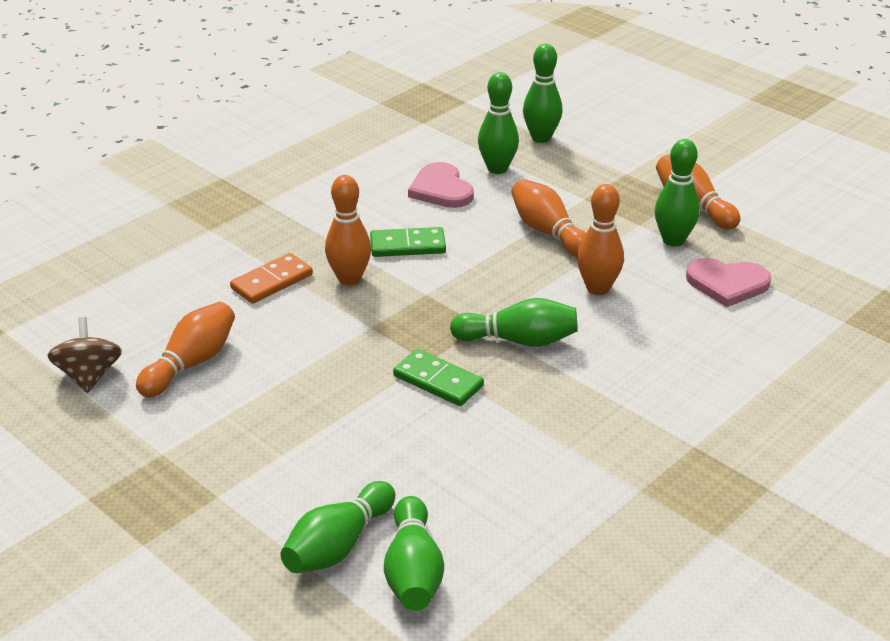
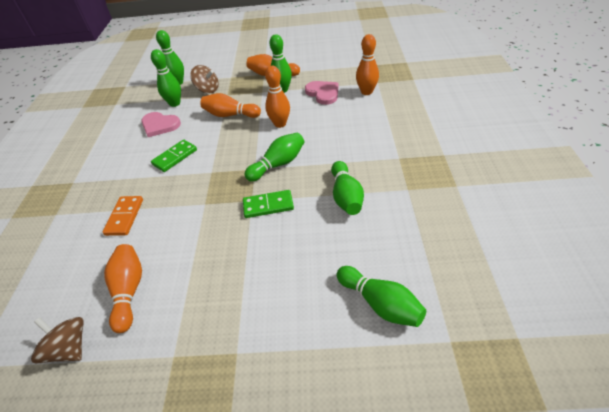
camera: 40 degrees left, 10 degrees up
green bowling pin [281,481,395,573] -> green bowling pin moved to [331,161,364,215]
orange bowling pin [325,175,371,286] -> orange bowling pin moved to [356,34,379,95]
pink heart [686,258,771,307] -> pink heart turned 90 degrees counterclockwise [305,81,339,105]
none -> brown spinning top [190,65,219,94]

